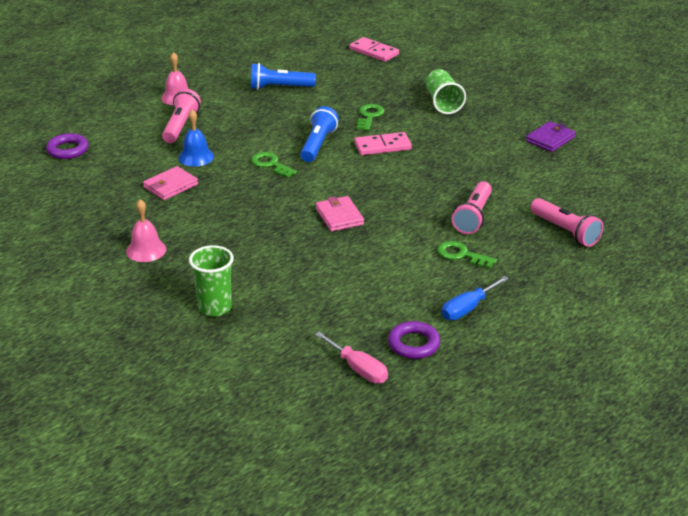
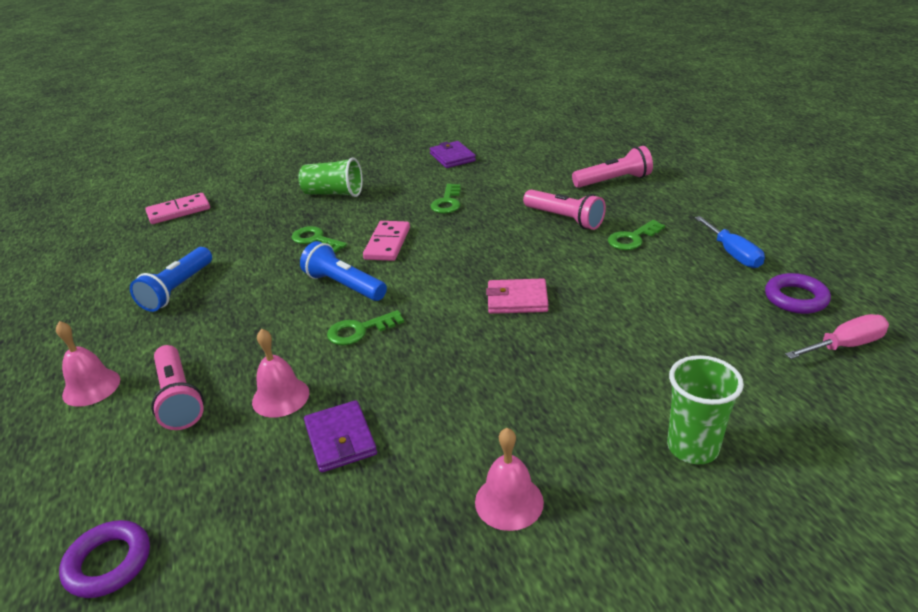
camera: 65 degrees left, 0 degrees up
pink wallet [143,166,198,200] -> purple wallet [304,400,377,472]
pink flashlight [162,89,201,143] -> pink flashlight turned 150 degrees counterclockwise [151,345,204,430]
blue bell [178,109,214,167] -> pink bell [252,329,309,418]
none -> green key [430,184,461,214]

